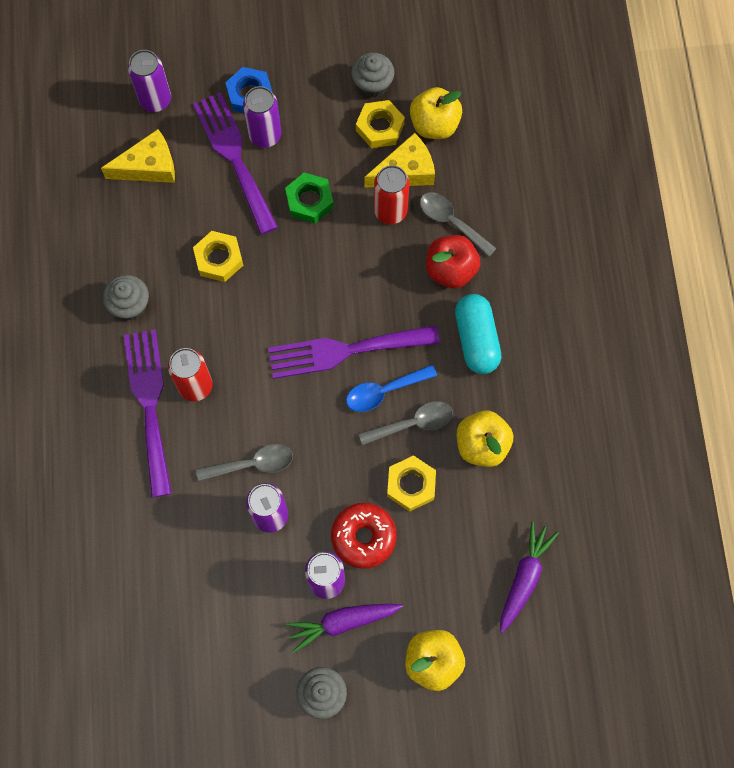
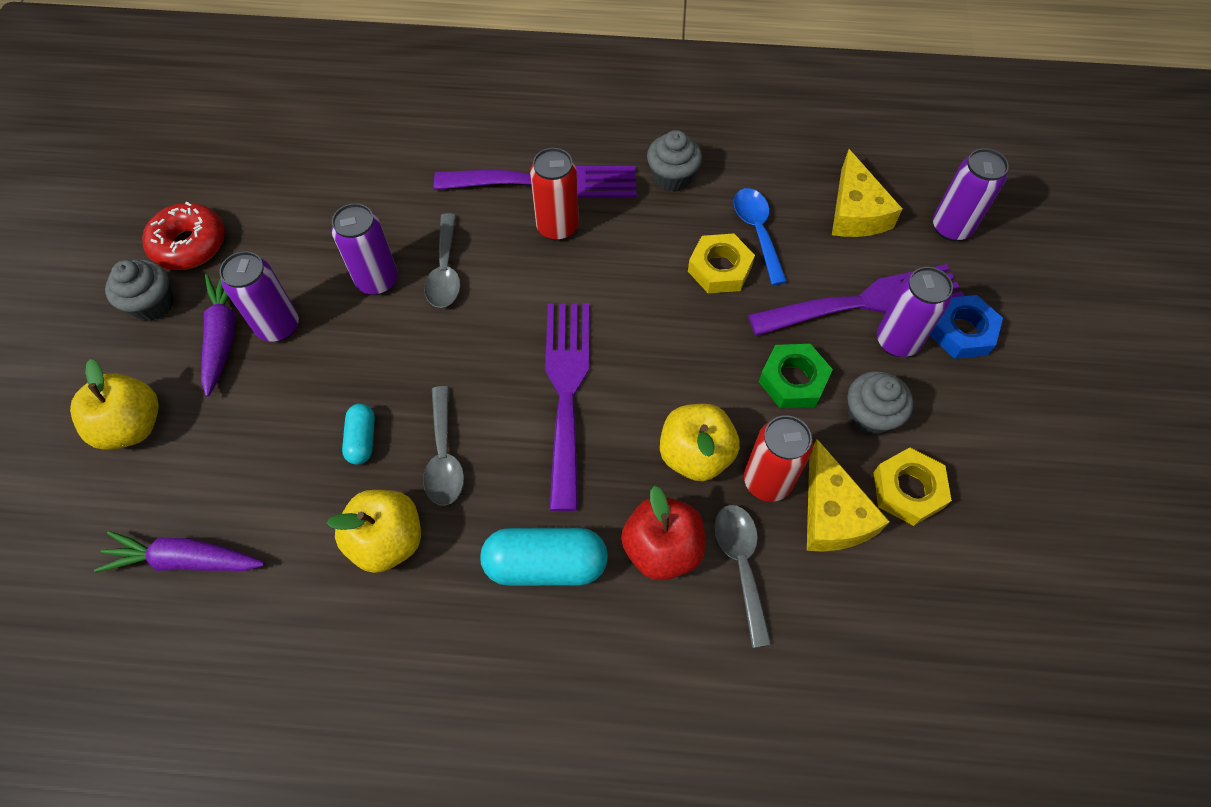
camera: 100 degrees right, 10 degrees down
red donut [331,503,397,569] -> red donut moved to [142,202,225,270]
blue spoon [346,365,437,412] -> blue spoon moved to [734,188,787,285]
grey cupcake [351,53,395,98] -> grey cupcake moved to [847,371,913,436]
yellow nut [387,455,436,512] -> turquoise capsule [342,404,375,465]
yellow apple [410,87,462,139] -> yellow apple moved to [660,404,740,481]
grey spoon [420,192,497,257] -> grey spoon turned 60 degrees counterclockwise [714,505,772,648]
purple carrot [500,521,559,633] -> purple carrot turned 150 degrees clockwise [94,531,264,572]

